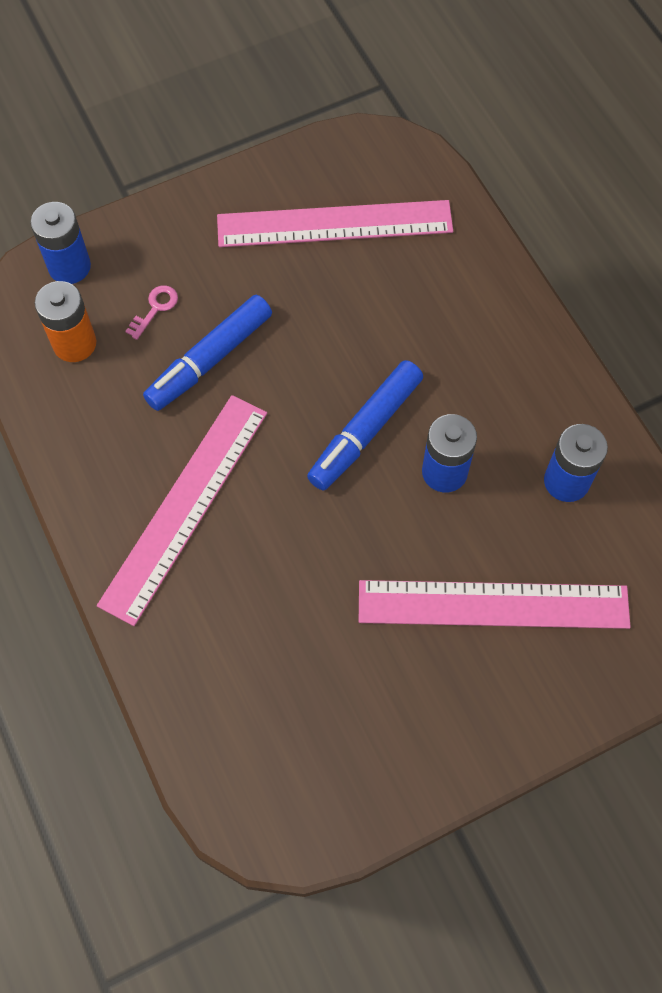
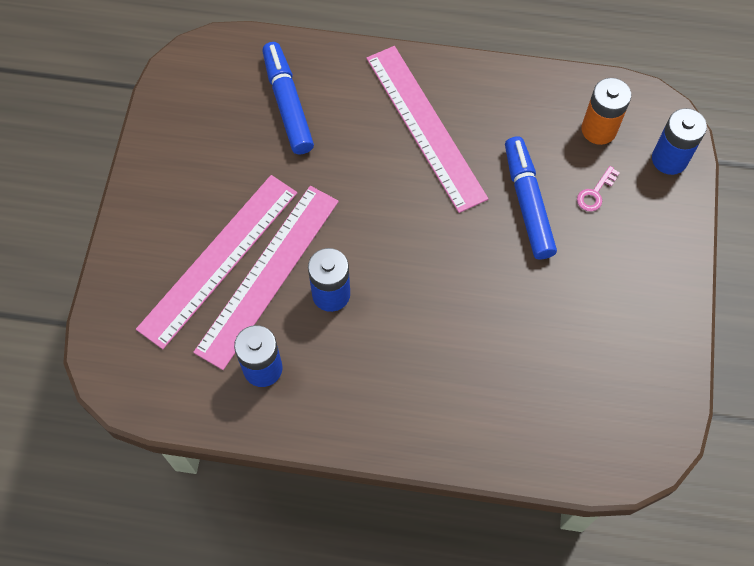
camera: 125 degrees right, 0 degrees up
pink key [125,285,178,340] -> pink key turned 60 degrees clockwise [577,166,620,212]
pink ruler [217,200,453,247] -> pink ruler moved to [193,186,339,370]
blue marker [307,360,423,490] -> blue marker moved to [262,42,314,154]

